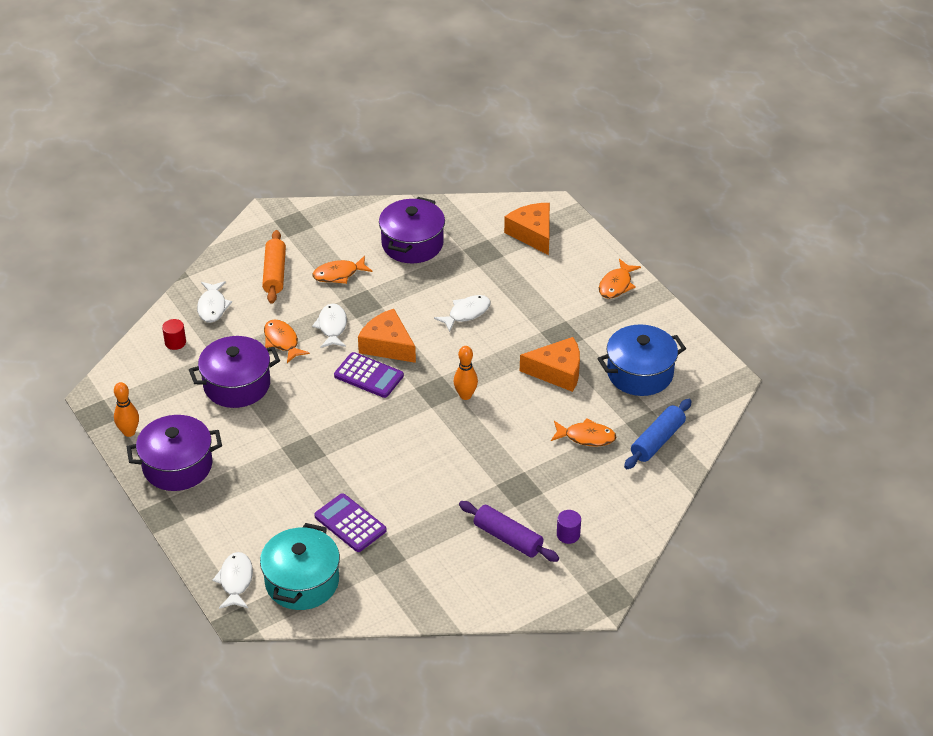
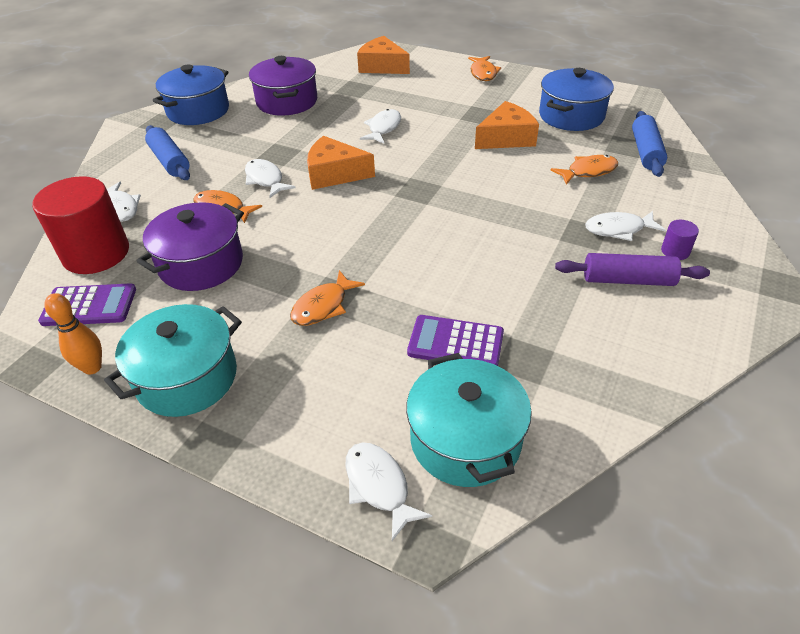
camera: 30 degrees left, 0 degrees up
purple pot [127,415,222,491] -> turquoise pot [104,304,242,417]
red cylinder [162,319,186,350] -> red cylinder [32,176,129,274], size x2.43
orange rolling pin [262,230,286,304] -> blue rolling pin [145,125,190,180]
orange fish [312,256,373,284] -> orange fish moved to [290,270,365,326]
purple calculator [334,352,404,398] -> purple calculator moved to [38,283,136,326]
orange bowling pin [453,346,478,400] -> none
none -> blue pot [153,65,229,125]
none -> white fish [585,211,666,241]

